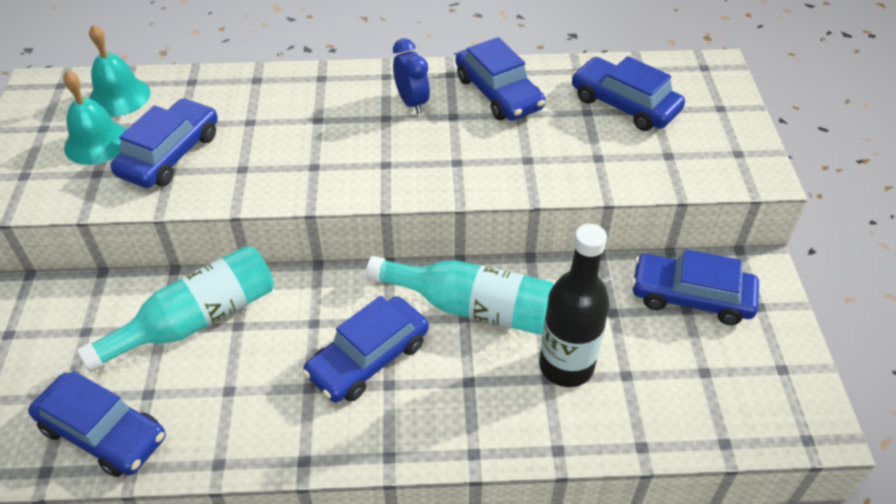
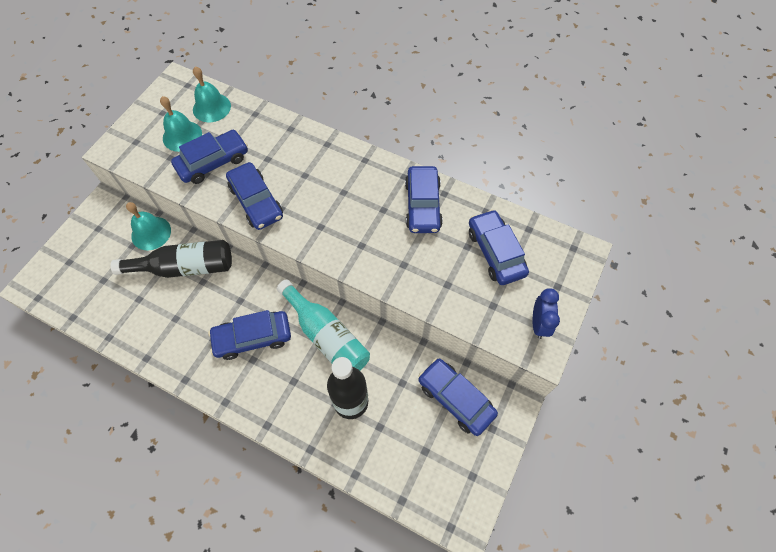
camera: 30 degrees right, 15 degrees up
blue car [28,371,166,477] -> blue car moved to [226,162,283,230]
turquoise bottle [77,246,274,372] -> black bottle [111,240,232,278]
blue clock [393,38,430,114] -> blue clock moved to [533,288,560,339]
none -> turquoise bell [126,202,171,250]

